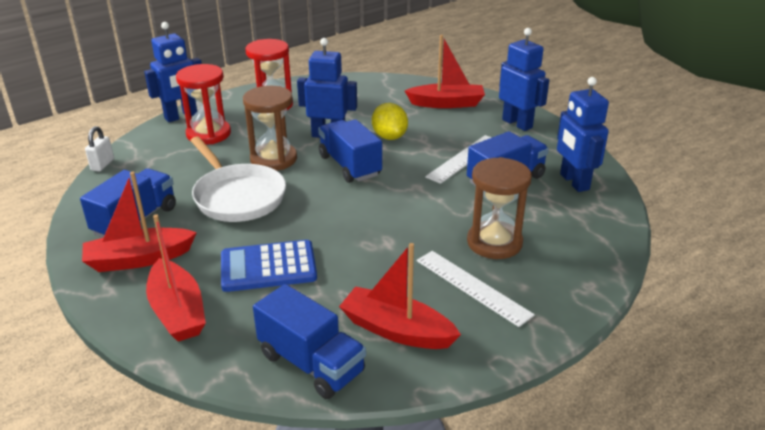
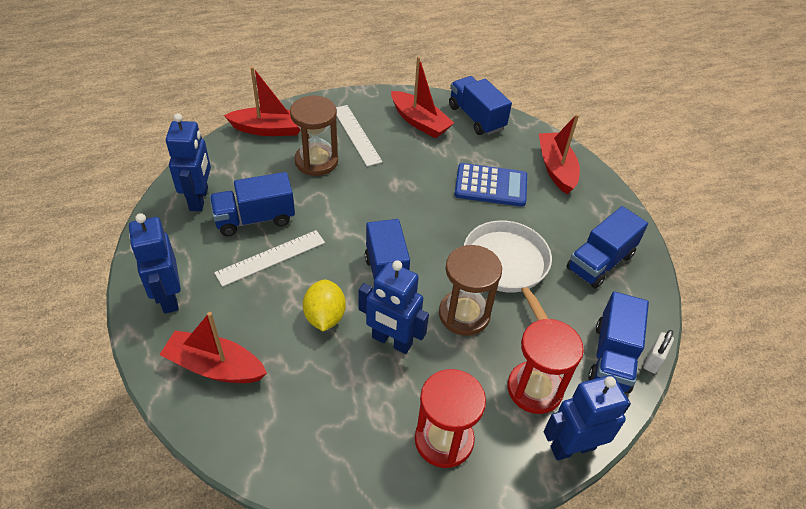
camera: 165 degrees left, 15 degrees up
red boat [82,172,197,272] -> red boat moved to [224,66,301,136]
none -> blue truck [588,292,649,393]

